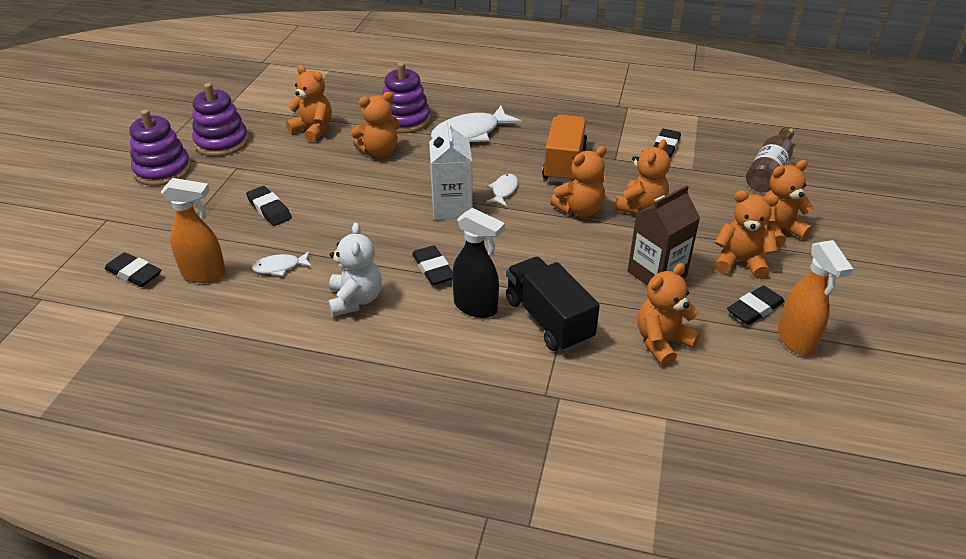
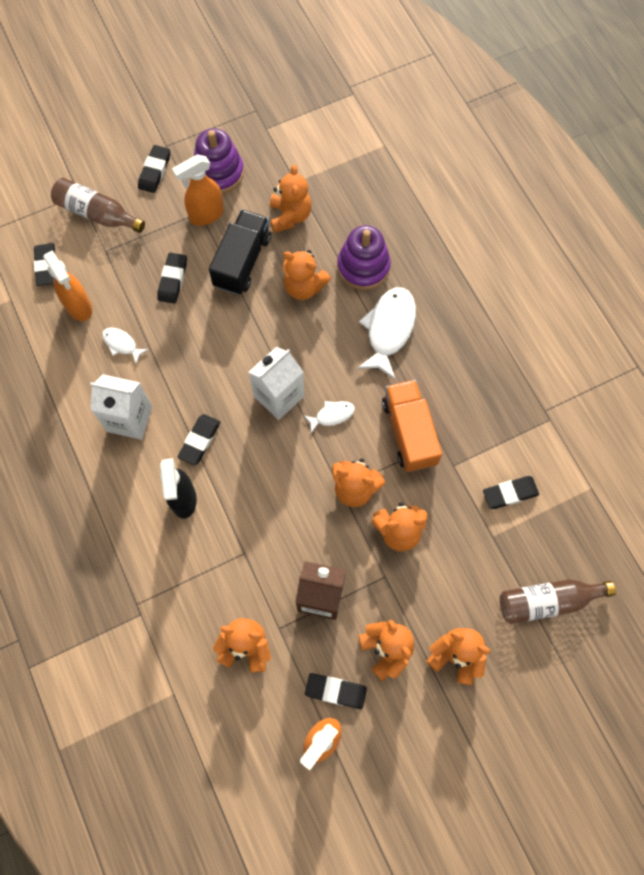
camera: 50 degrees right, 30 degrees up
purple stacking toy [130,110,191,186] -> black eraser [138,145,170,193]
white teddy bear [328,222,382,316] -> white carton [90,374,152,440]
white fish [430,106,522,142] -> white fish turned 90 degrees clockwise [357,287,416,379]
black truck [506,257,600,352] -> black truck moved to [209,209,271,295]
orange truck [542,115,588,183] -> orange truck turned 75 degrees counterclockwise [382,379,442,472]
none -> brown bottle [51,178,145,233]
none -> orange spray bottle [172,154,224,226]

